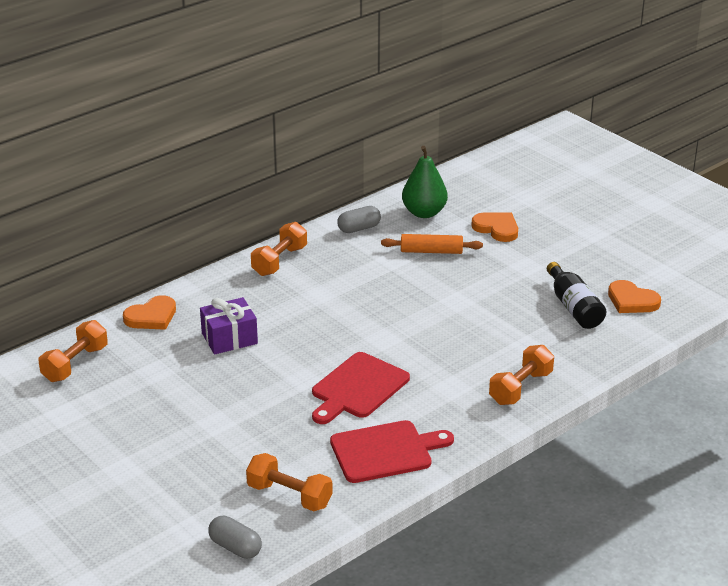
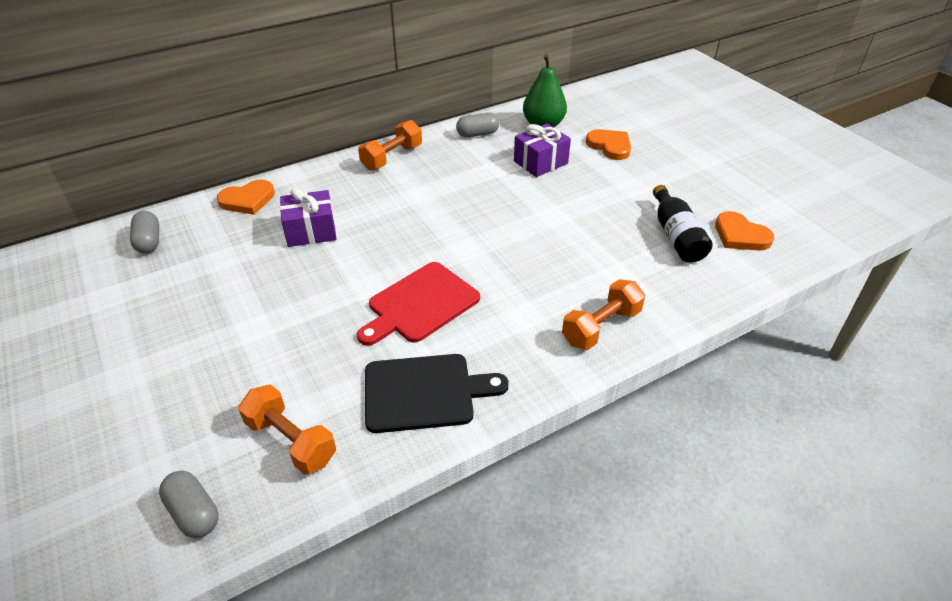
camera: 10 degrees right, 10 degrees up
orange dumbbell [38,320,108,382] -> grey capsule [130,211,159,253]
red cutting board [330,420,454,483] -> black cutting board [365,354,509,433]
orange rolling pin [381,234,483,254] -> purple gift [514,123,571,177]

